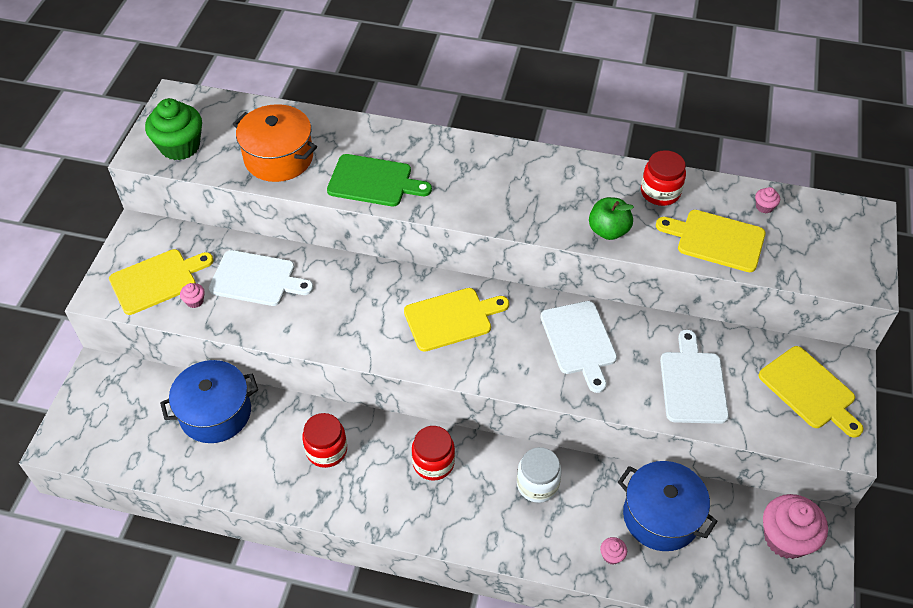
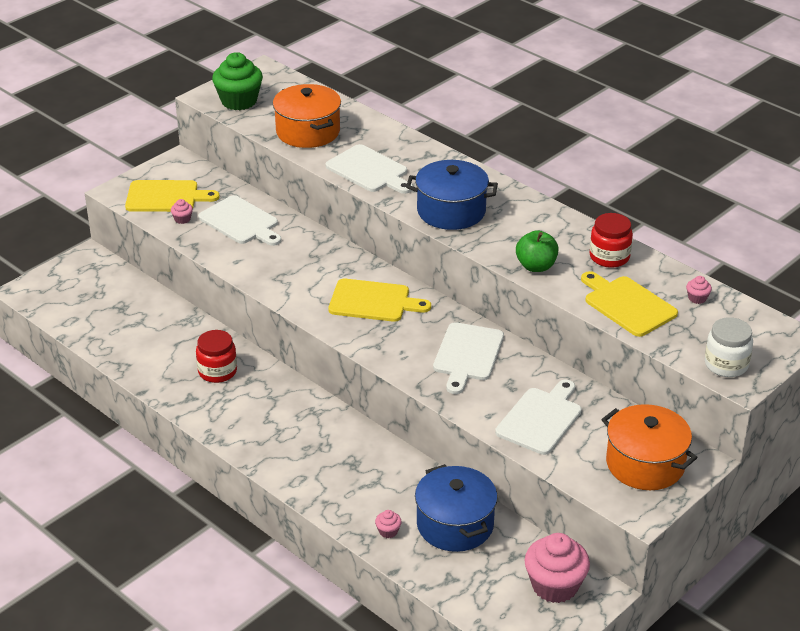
camera: 30 degrees right, 15 degrees down
blue pot [160,360,258,443] -> blue pot moved to [406,160,498,230]
green cutting board [327,154,432,206] -> white cutting board [326,144,413,194]
red jar [412,426,455,481] -> none
white jar [517,447,562,503] -> white jar moved to [705,317,753,377]
yellow cutting board [758,346,864,438] -> orange pot [602,404,698,490]

